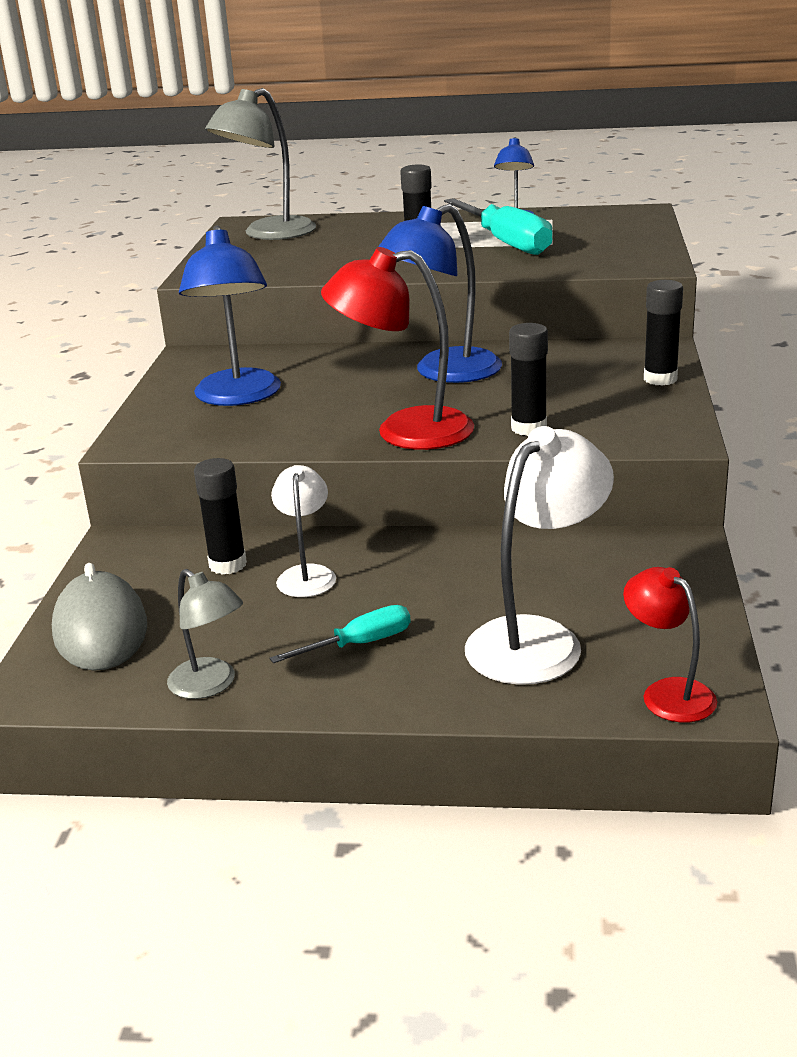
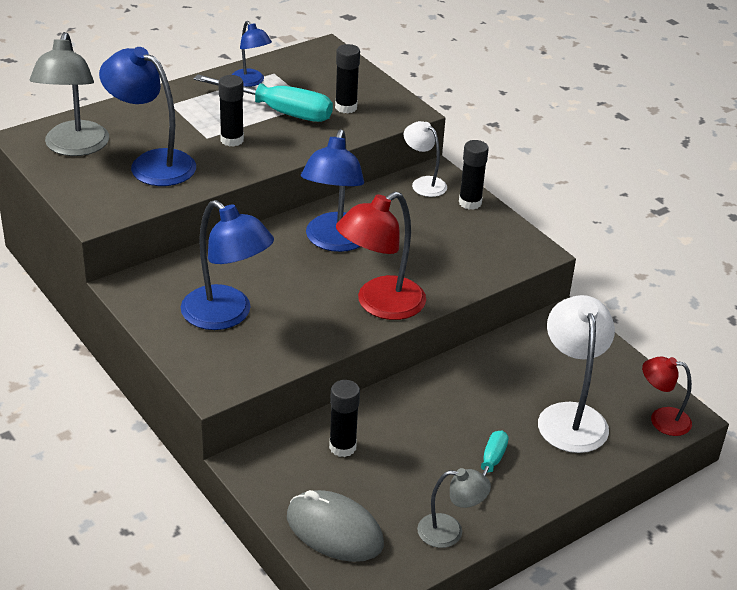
camera: 45 degrees left, 10 degrees up
white lamp [271,465,336,597] -> white lamp moved to [404,121,447,197]
black glue stick [509,323,548,436] -> black glue stick moved to [335,44,360,113]
none -> blue lamp [99,47,196,186]

